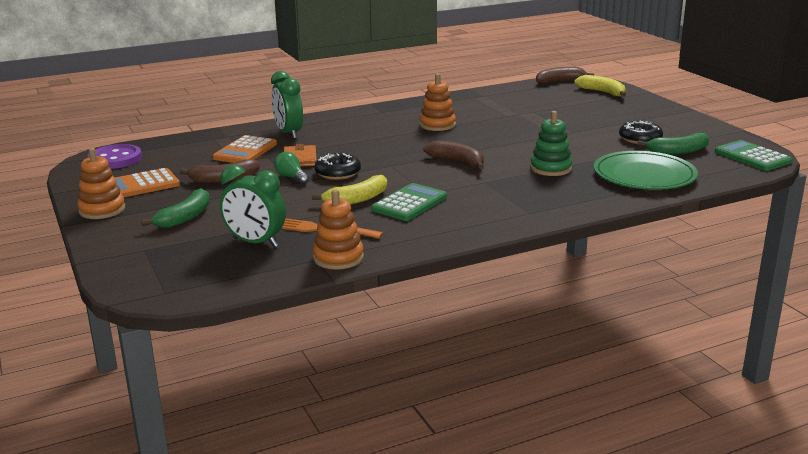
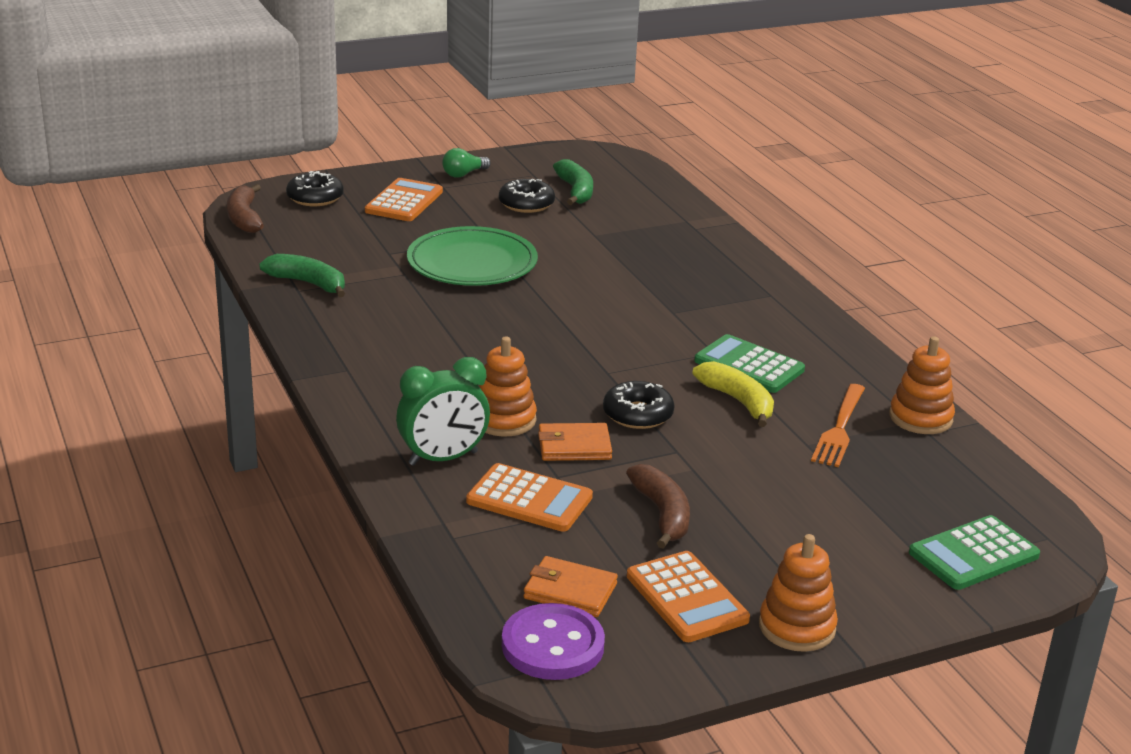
camera: 90 degrees left, 5 degrees up
green banana [141,188,210,228] -> green banana moved to [259,254,345,297]
green clock [220,165,286,247] -> none
green light bulb [274,152,309,184] -> green light bulb moved to [442,148,491,178]
orange stacking toy [419,73,456,131] -> orange stacking toy moved to [479,337,537,436]
brown banana [423,141,484,169] -> none
green stacking toy [530,111,572,176] -> none
yellow banana [574,75,626,97] -> black donut [286,171,344,206]
green plate [593,151,698,190] -> green plate moved to [407,226,538,286]
green calculator [715,140,793,171] -> green calculator moved to [909,515,1040,590]
none -> orange calculator [365,178,443,221]
none -> orange wallet [524,556,618,617]

